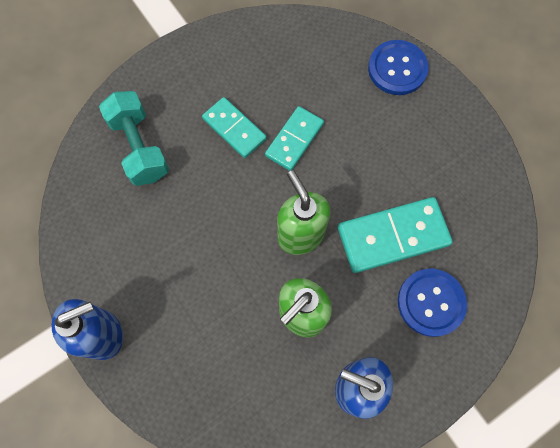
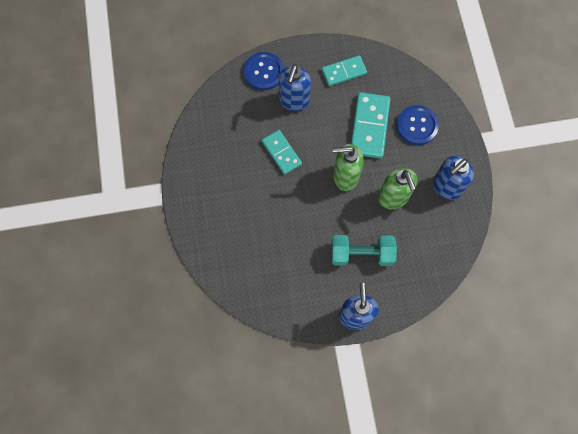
camera: 65 degrees left, 0 degrees up
turquoise dumbbell [99,91,169,186] -> turquoise dumbbell moved to [331,235,397,266]
turquoise domino [202,97,267,158] -> turquoise domino moved to [322,55,367,86]
none -> blue soap dispenser [279,64,311,111]

